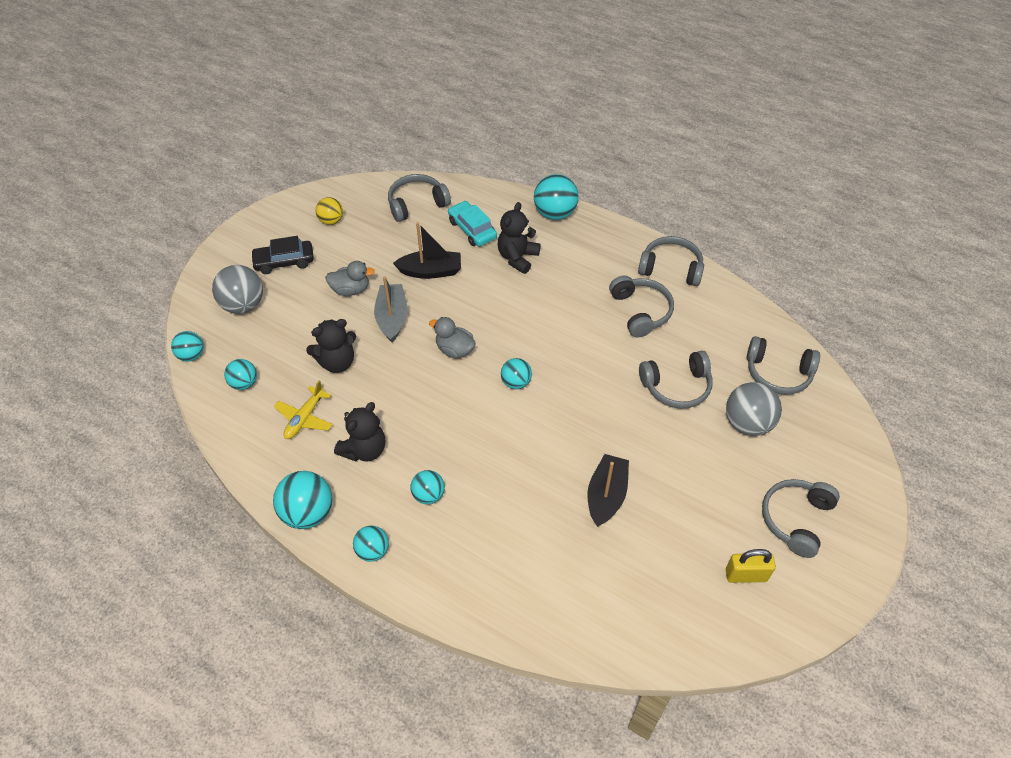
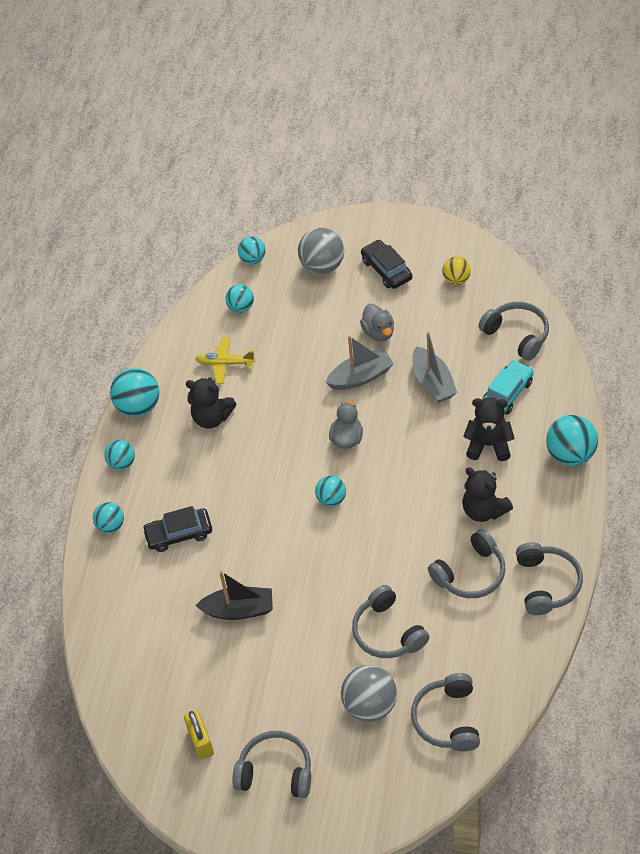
camera: 75 degrees right, 0 degrees up
black teddy bear [306,319,356,373] -> black teddy bear moved to [462,467,513,522]
black boat [393,222,461,279] -> grey boat [413,332,458,403]
turquoise ball [411,470,445,504] -> turquoise ball moved to [93,502,124,533]
none -> black car [142,506,212,552]

